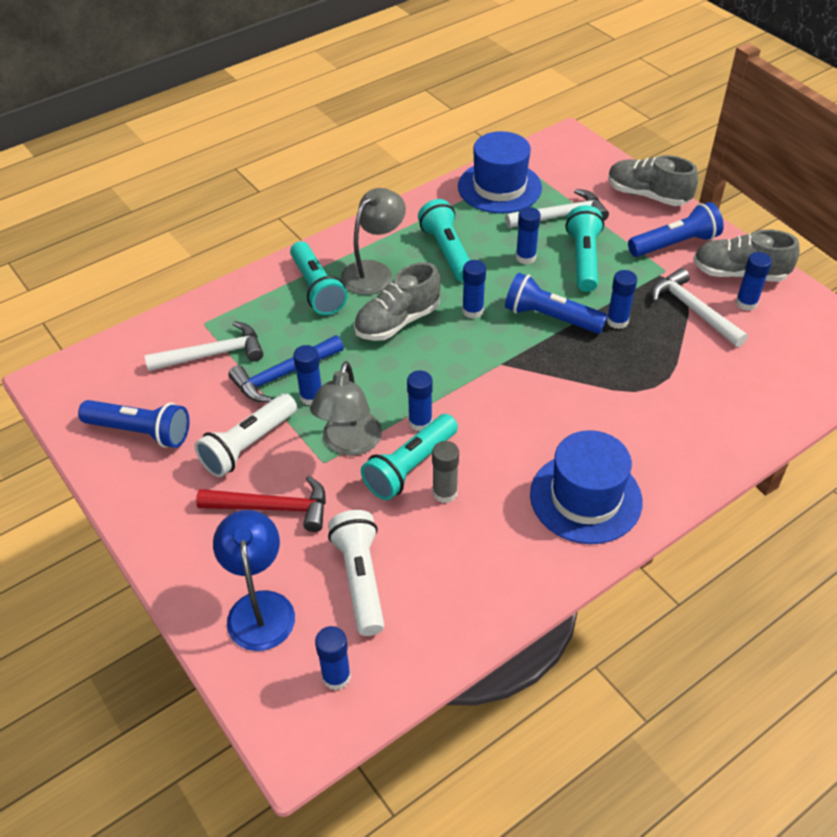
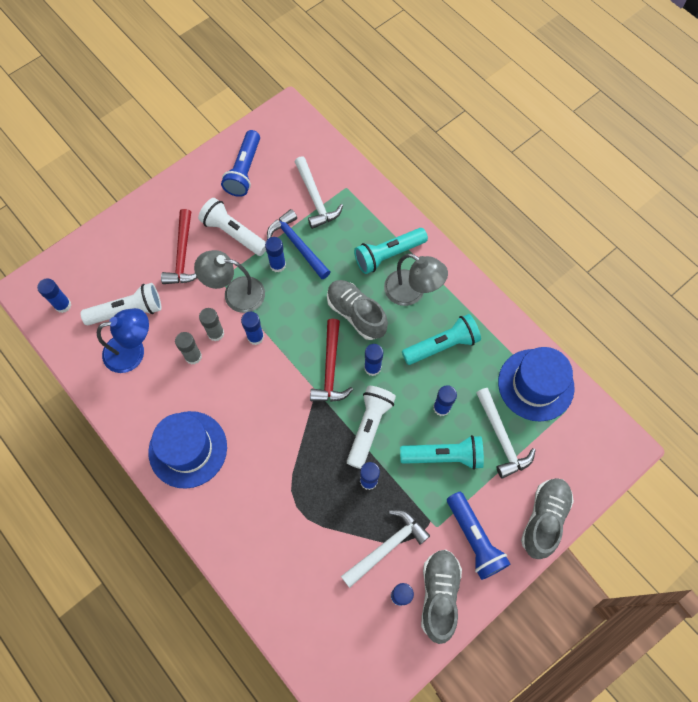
camera: 85 degrees right, 20 degrees up
blue lamp [213,510,295,651] -> blue lamp moved to [97,308,149,373]
turquoise flashlight [361,414,458,500] -> grey glue stick [199,308,224,341]
blue flashlight [505,273,608,334] -> white flashlight [347,386,396,469]
none -> red hammer [310,319,353,402]

